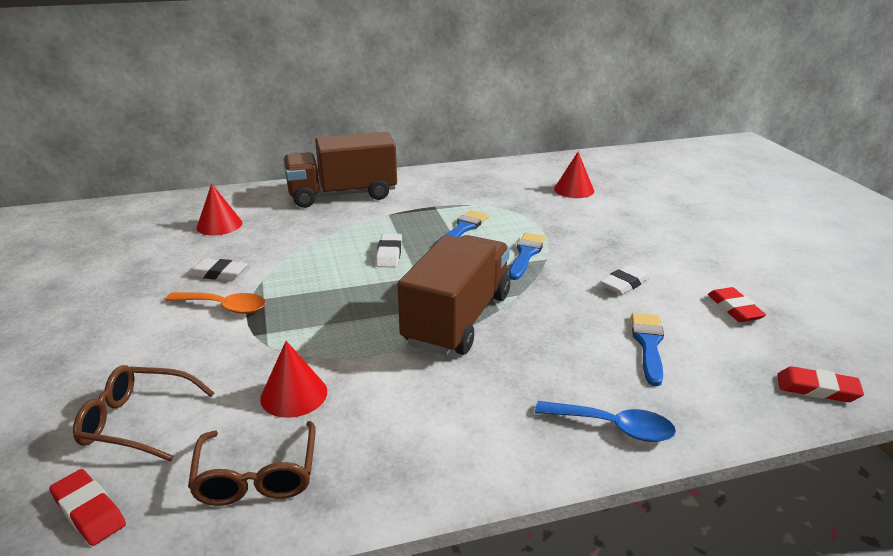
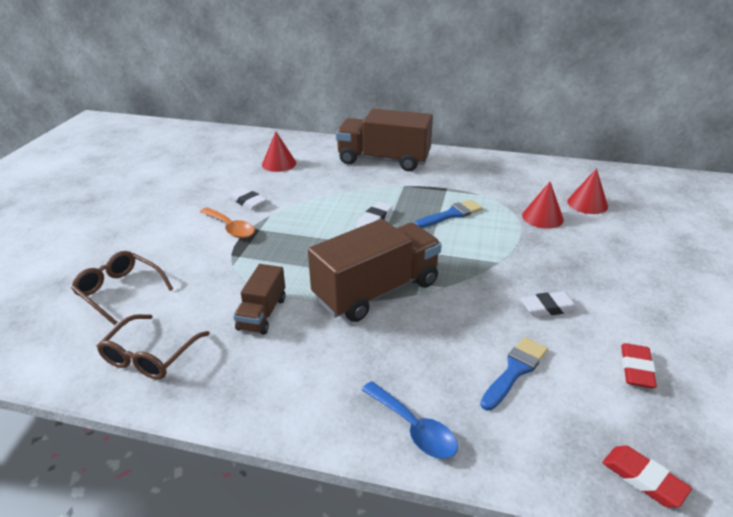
camera: 30 degrees right, 5 degrees up
red eraser [49,469,126,546] -> none
red cone [260,341,327,418] -> red cone moved to [522,182,564,229]
blue brush [509,233,546,280] -> none
none -> brown truck [233,264,285,335]

